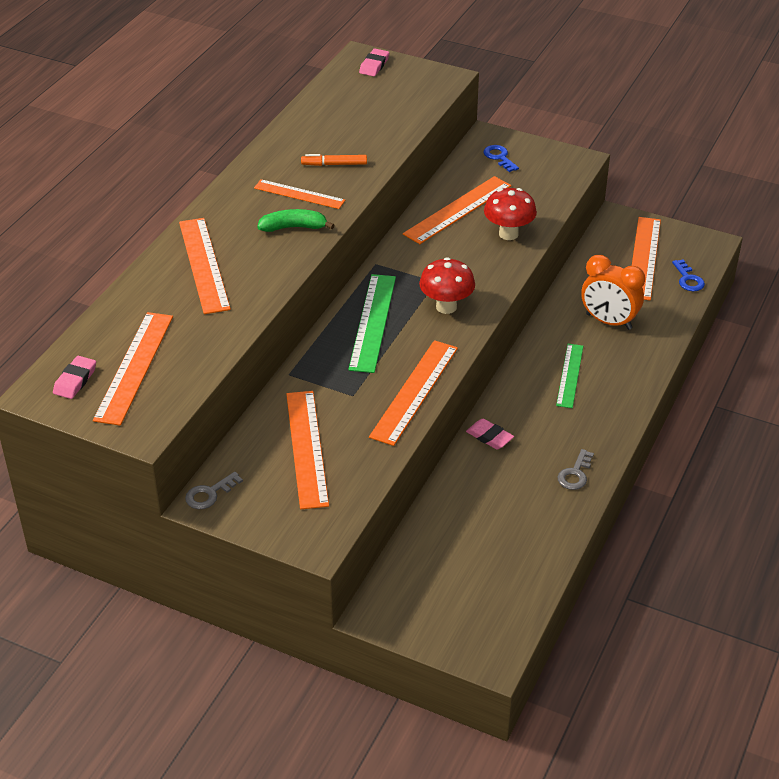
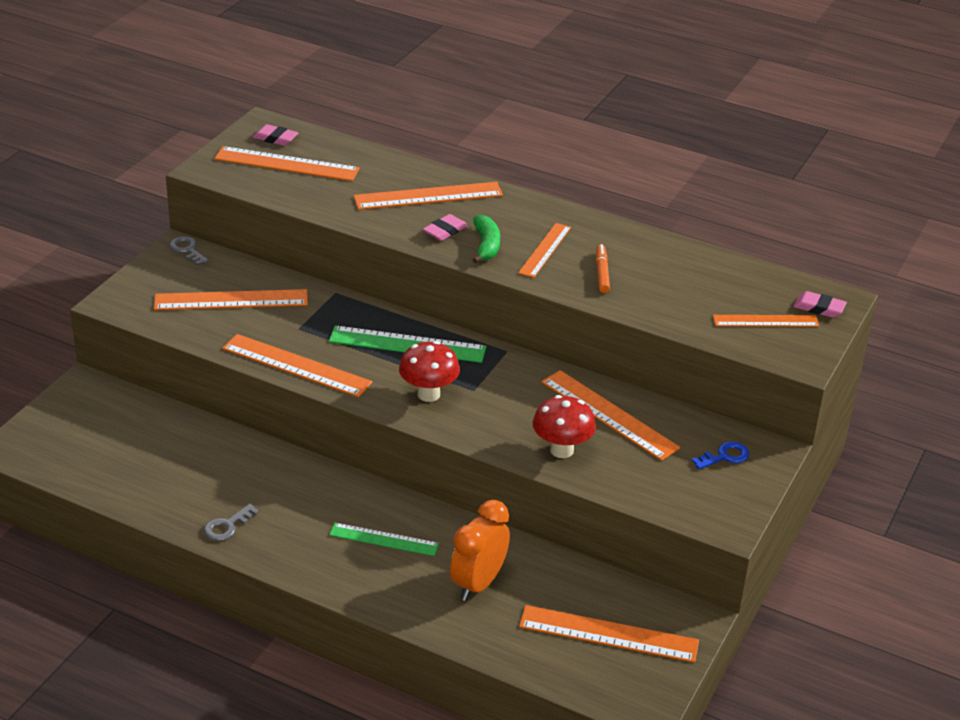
camera: 90 degrees right, 5 degrees down
pink eraser [466,418,514,450] -> pink eraser moved to [423,214,468,241]
grey key [557,449,594,490] -> grey key turned 75 degrees counterclockwise [204,504,259,541]
blue key [672,260,705,291] -> none
none -> orange ruler [713,315,819,327]

